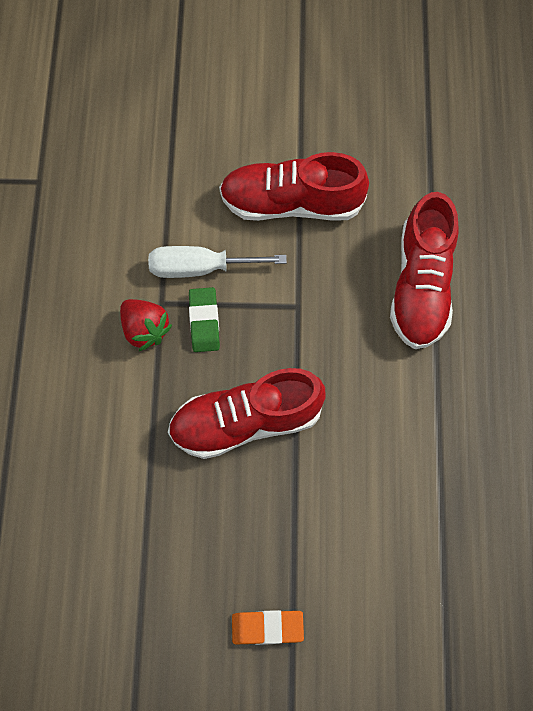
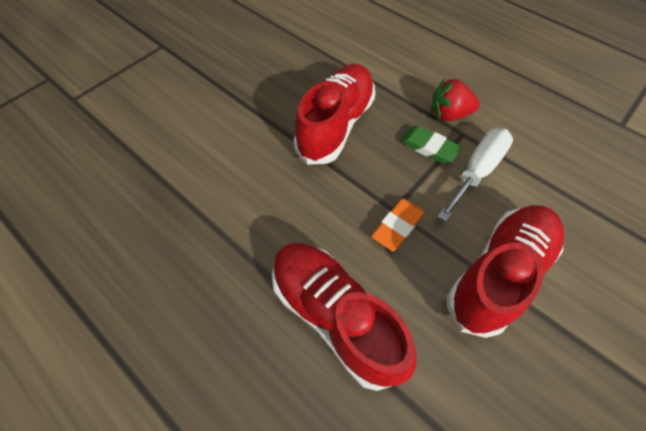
camera: 130 degrees right, 10 degrees down
orange eraser [232,610,304,645] -> orange eraser moved to [371,199,425,251]

